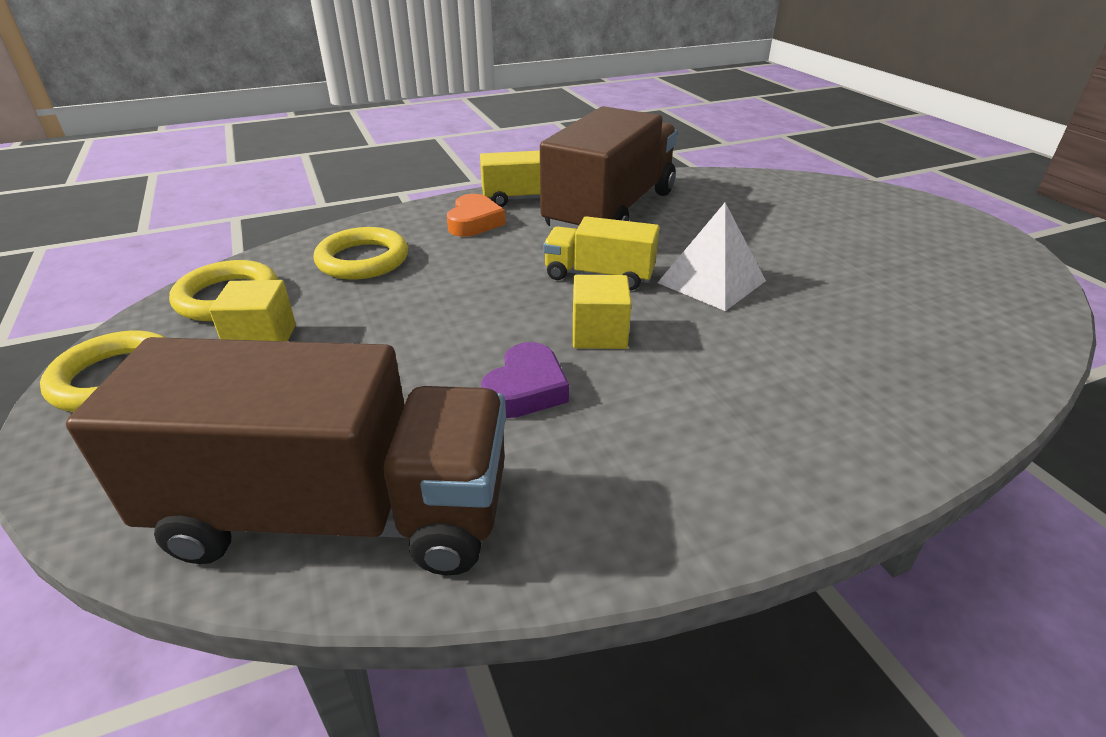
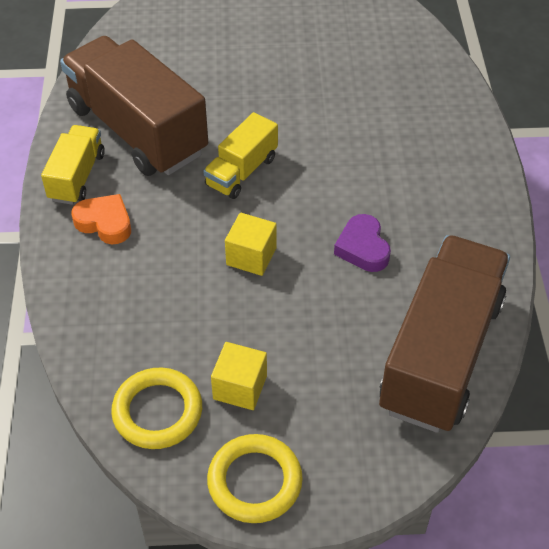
camera: 70 degrees left, 15 degrees up
yellow ring [314,227,408,280] -> none
purple heart [481,342,569,418] -> purple heart turned 150 degrees counterclockwise [334,214,391,272]
yellow cube [573,275,632,349] -> yellow cube moved to [225,213,277,276]
white pyramid [657,203,766,311] -> none

